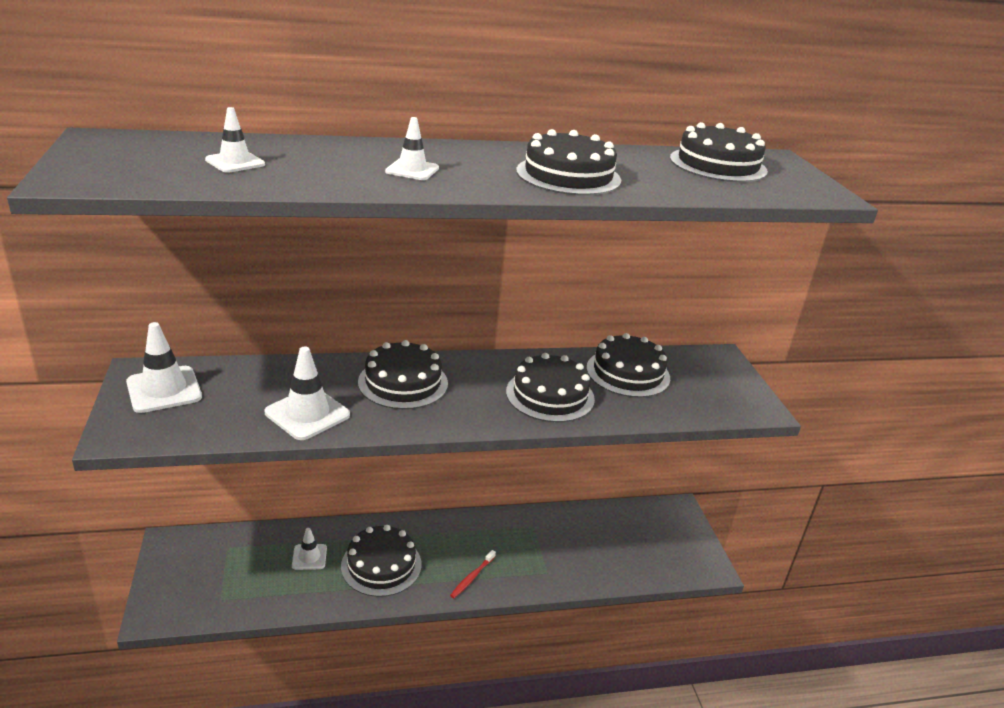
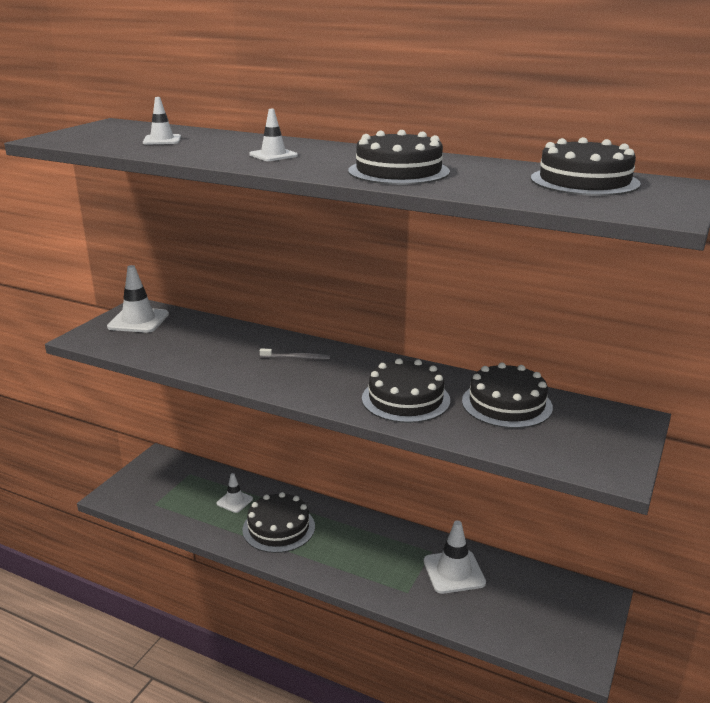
camera: 40 degrees right, 5 degrees down
white traffic cone [265,346,350,440] -> white traffic cone moved to [424,520,486,594]
black cake [358,340,448,409] -> grey toothbrush [260,348,330,359]
red toothbrush [450,550,496,598] -> none

